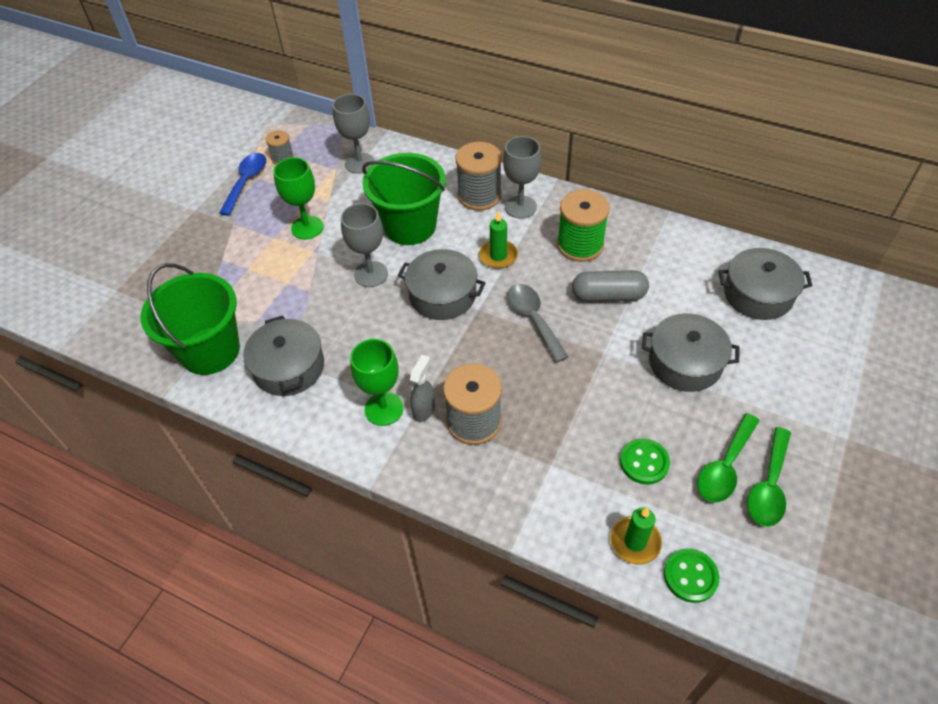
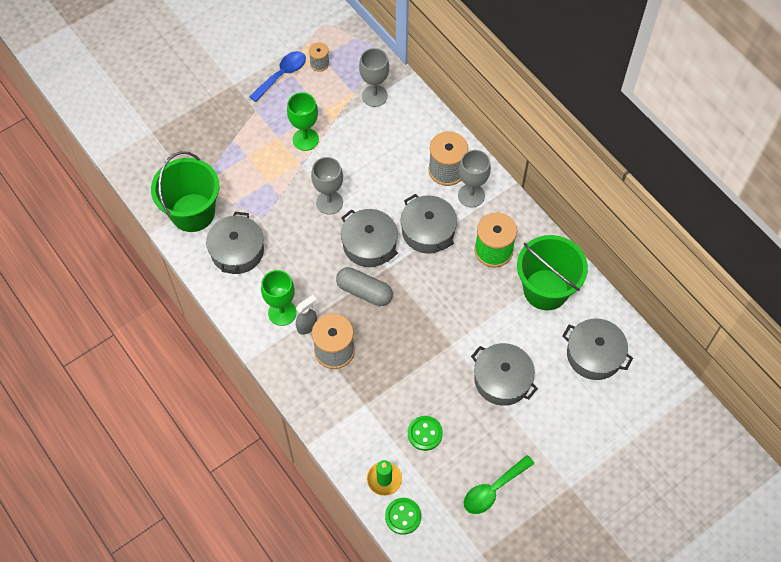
camera: 25 degrees right, 10 degrees up
green bucket [362,153,446,245] -> green bucket moved to [517,235,588,310]
green candle [479,211,518,269] -> grey pot [401,194,457,254]
grey spoon [507,284,568,362] -> none
grey capsule [572,270,649,302] -> grey capsule moved to [336,267,393,306]
green spoon [697,413,760,503] -> none

